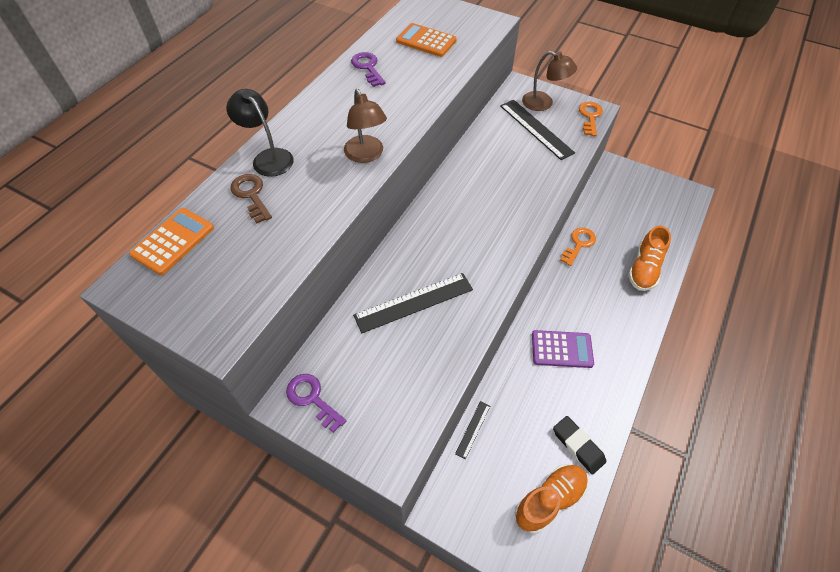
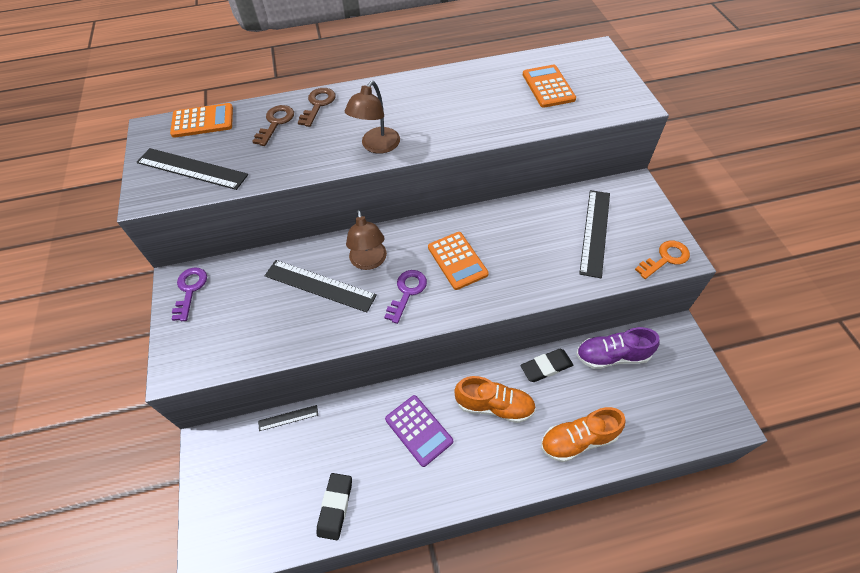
camera: 50 degrees right, 0 degrees up
black lamp [226,89,294,177] -> brown key [298,88,336,127]
purple key [351,52,385,87] -> purple key moved to [384,270,427,324]
orange shoe [515,464,588,534] -> orange shoe moved to [454,376,536,423]
brown lamp [522,51,577,111] -> brown lamp moved to [346,210,387,270]
orange key [560,228,596,266] -> black eraser [520,349,573,382]
none -> black ruler [137,148,248,190]
none -> orange calculator [428,232,489,290]
none -> purple shoe [576,327,660,369]

